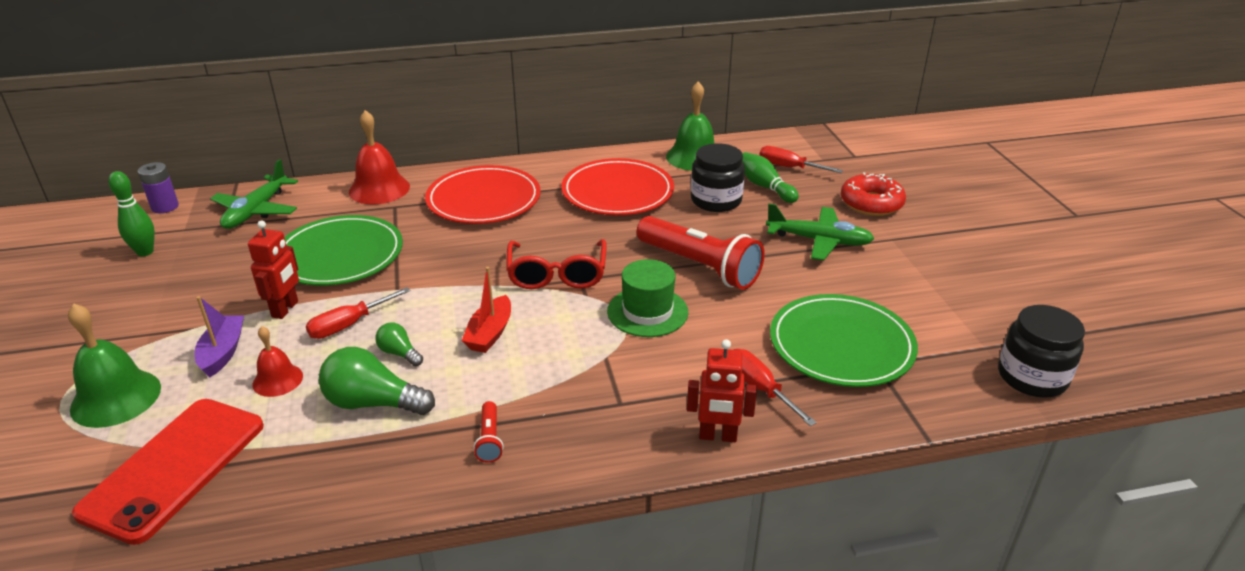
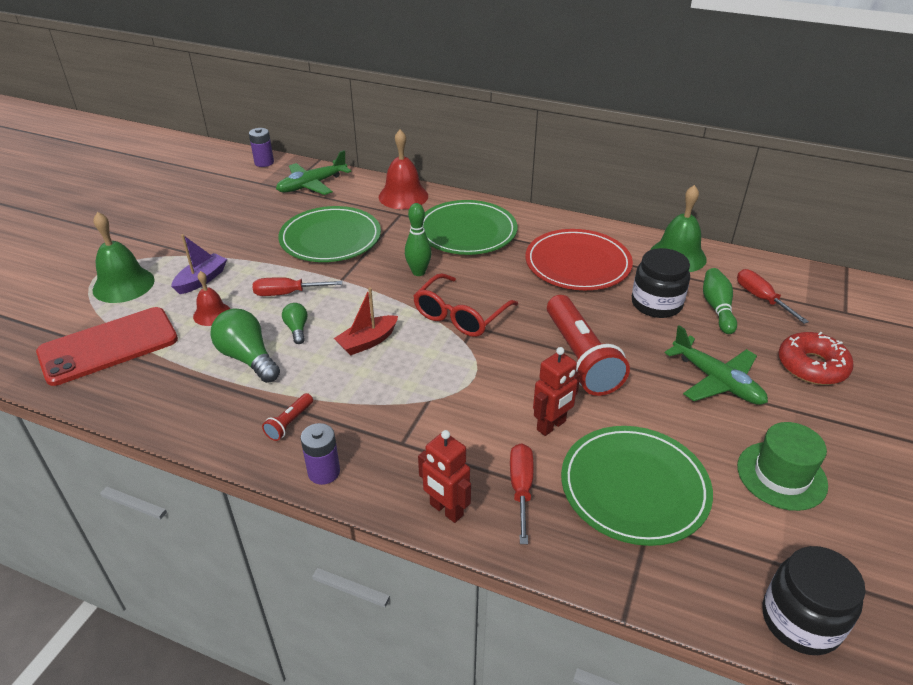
camera: 35 degrees right, 5 degrees up
green bowling pin [108,171,155,256] -> green bowling pin moved to [405,203,432,276]
red robot [248,220,299,319] -> red robot moved to [533,347,580,436]
red plate [425,165,541,224] -> green plate [423,200,518,255]
green hat [607,259,688,337] -> green hat moved to [737,422,828,511]
none -> purple battery [301,423,340,485]

